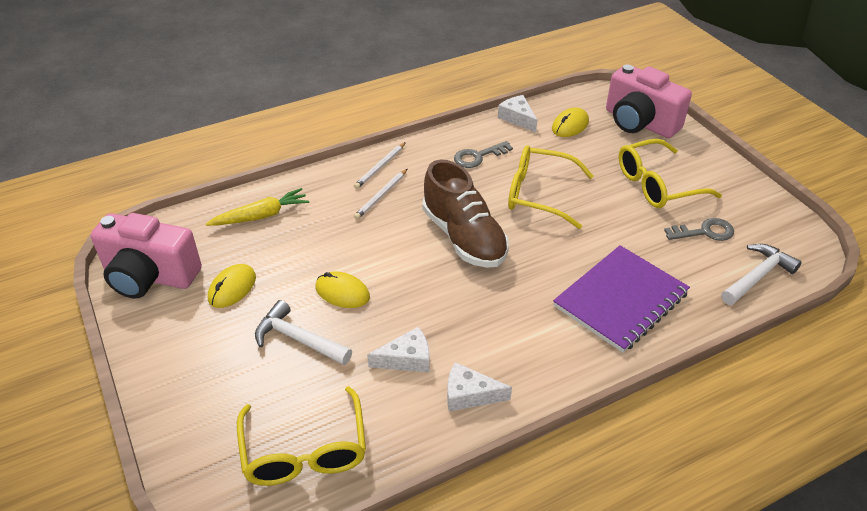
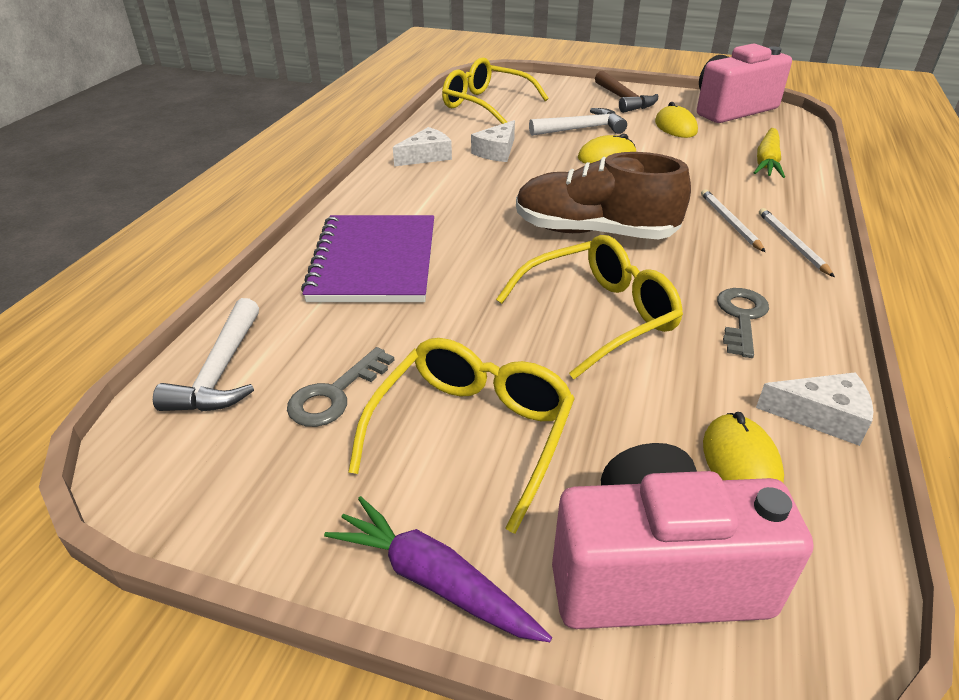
camera: 135 degrees right, 5 degrees down
none -> purple carrot [324,496,552,642]
none -> brown hammer [595,71,658,113]

